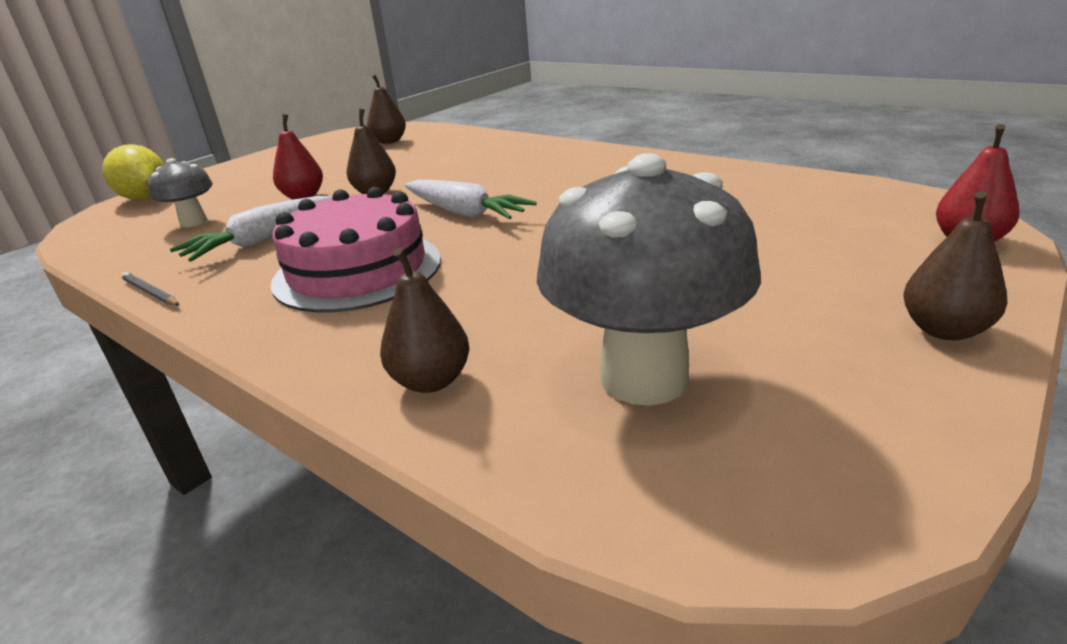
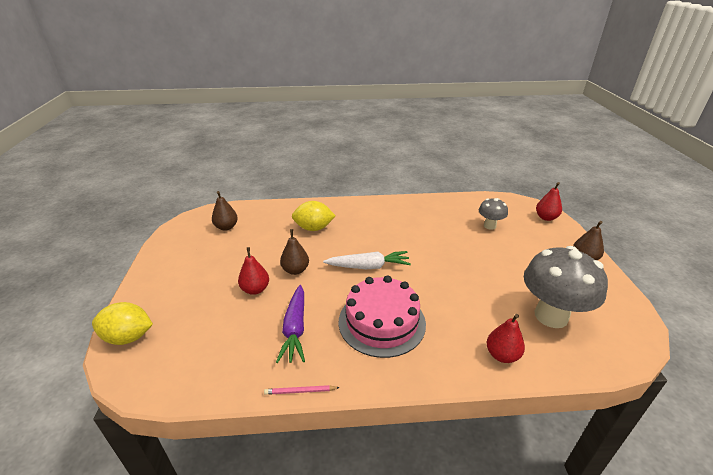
camera: 45 degrees left, 5 degrees up
grey pencil [121,272,179,306] -> pink pencil [264,385,340,395]
grey mushroom [148,158,213,227] -> grey mushroom moved to [479,198,508,230]
white carrot [170,196,332,262] -> purple carrot [276,285,305,363]
brown pear [380,248,469,393] -> red pear [487,314,525,363]
none -> yellow lemon [292,201,336,231]

